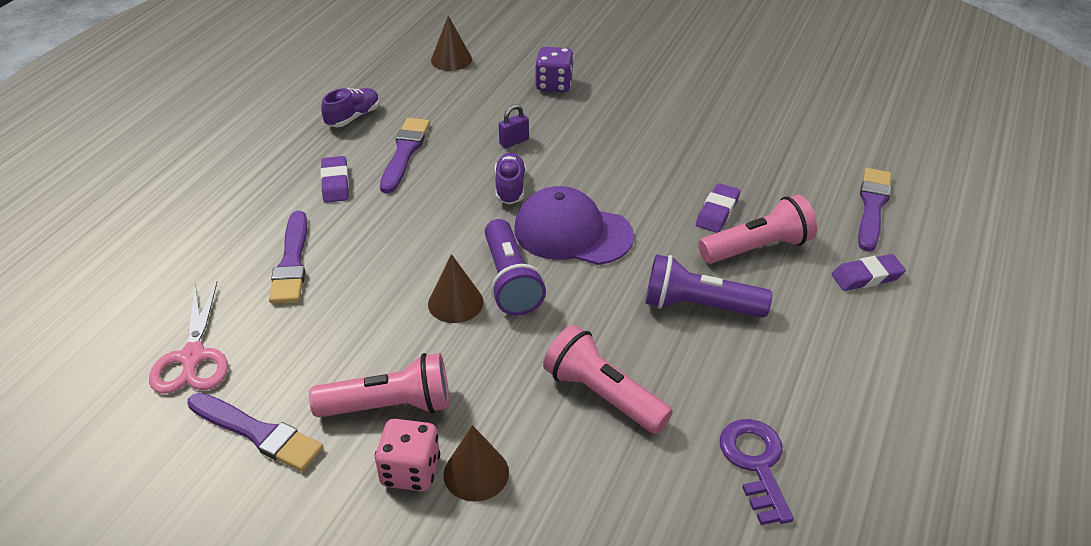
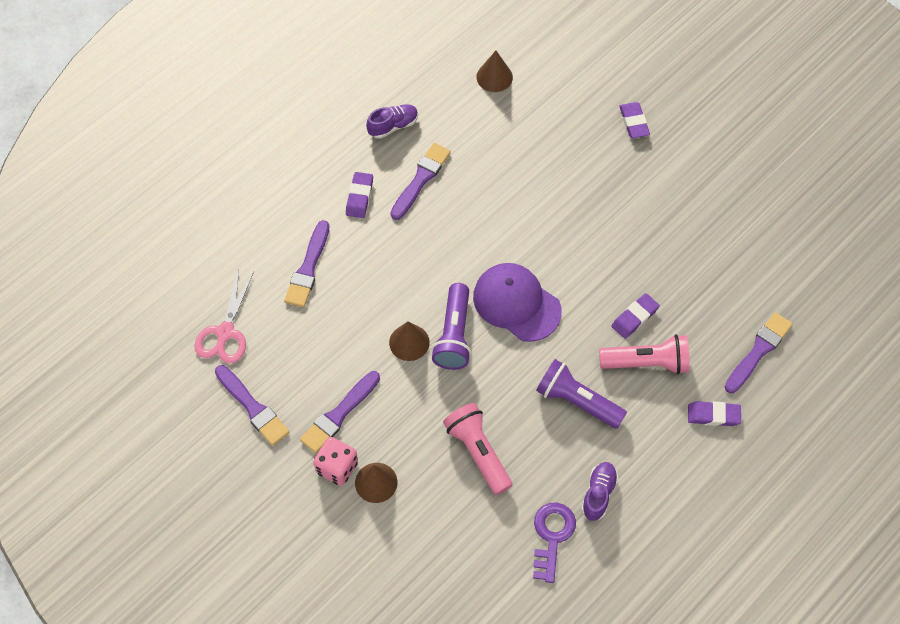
camera: 20 degrees right, 20 degrees up
pink flashlight [309,353,449,417] -> purple brush [300,371,380,453]
purple shoe [495,153,526,204] -> purple shoe moved to [581,462,618,521]
purple padlock [499,105,529,148] -> none
purple dice [535,47,574,92] -> none
none -> purple eraser [619,102,650,138]

